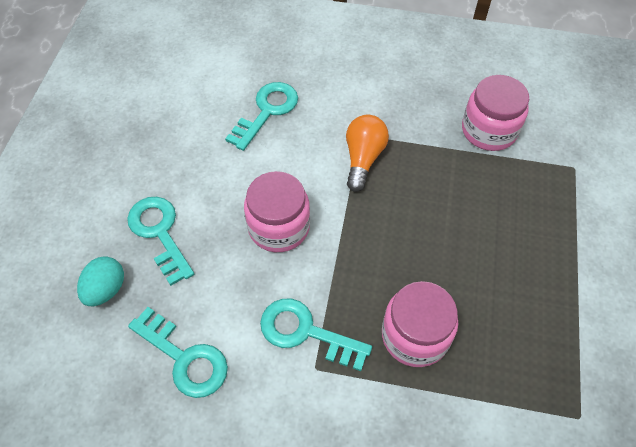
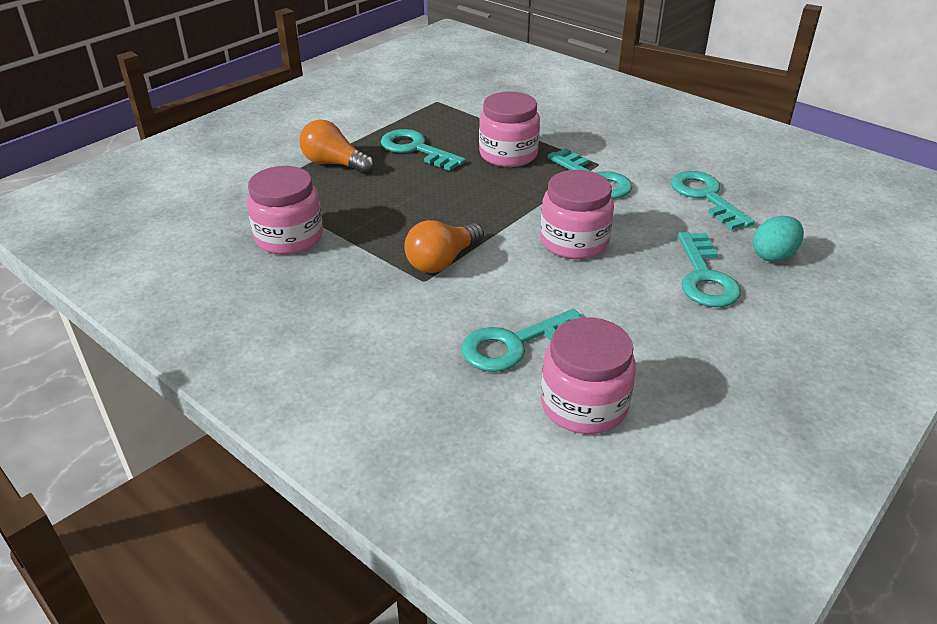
camera: 150 degrees left, 20 degrees down
none -> orange light bulb [299,119,374,174]
none -> turquoise key [381,129,466,171]
none -> pink jar [541,317,636,434]

